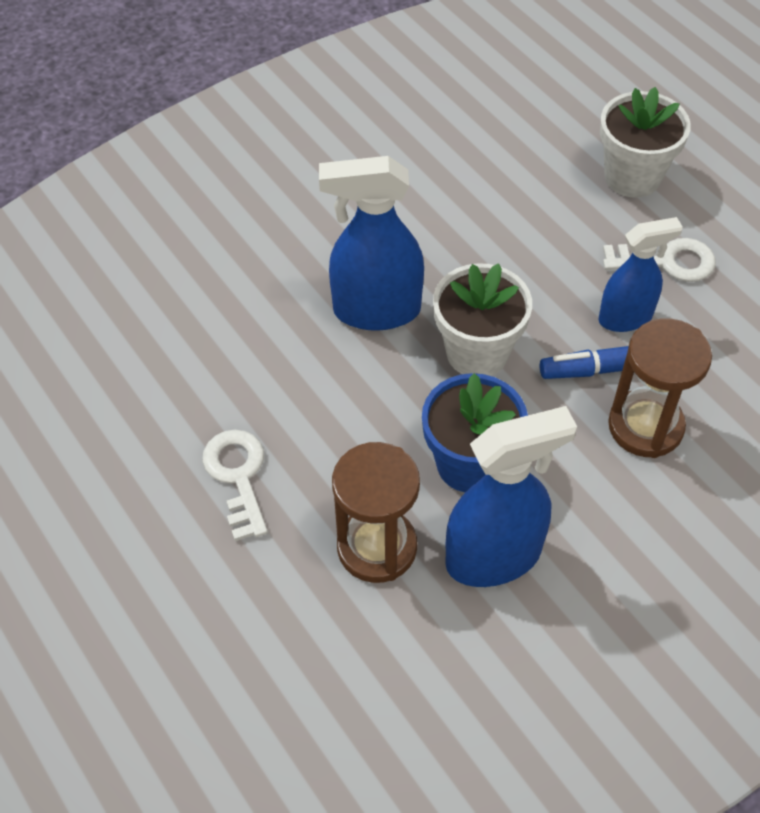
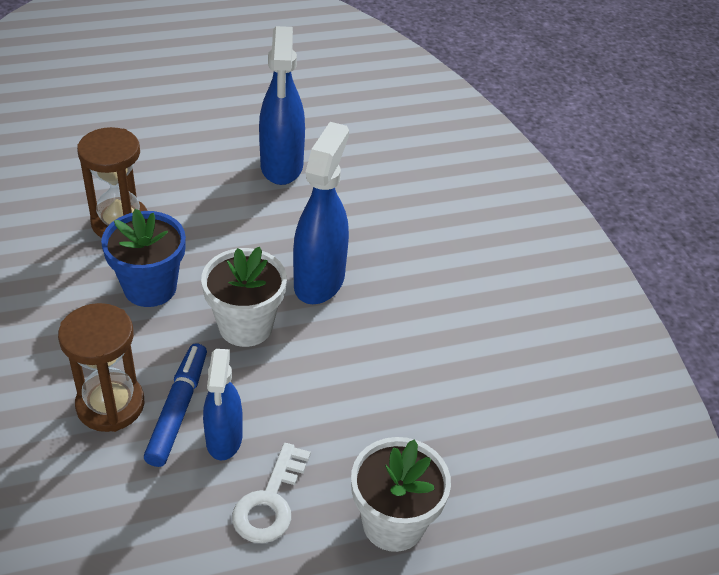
camera: 105 degrees right, 10 degrees down
white key [202,430,268,541] -> none
blue spray bottle [445,406,577,587] -> blue spray bottle moved to [259,26,305,185]

